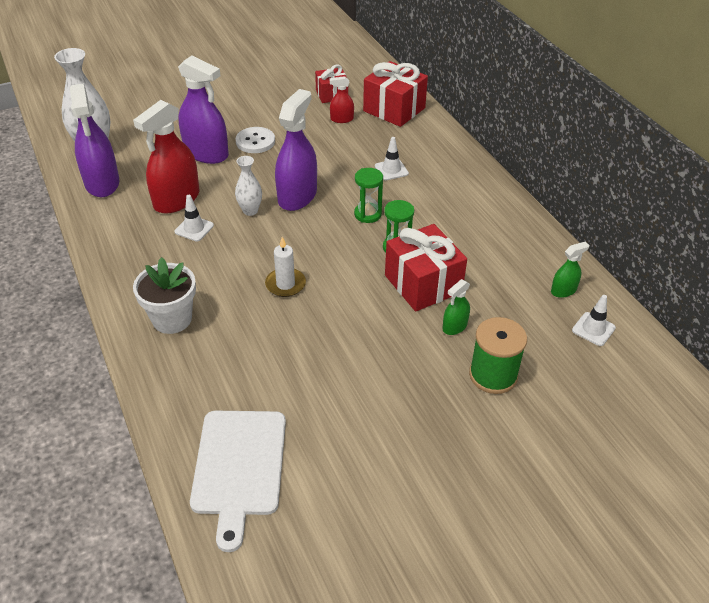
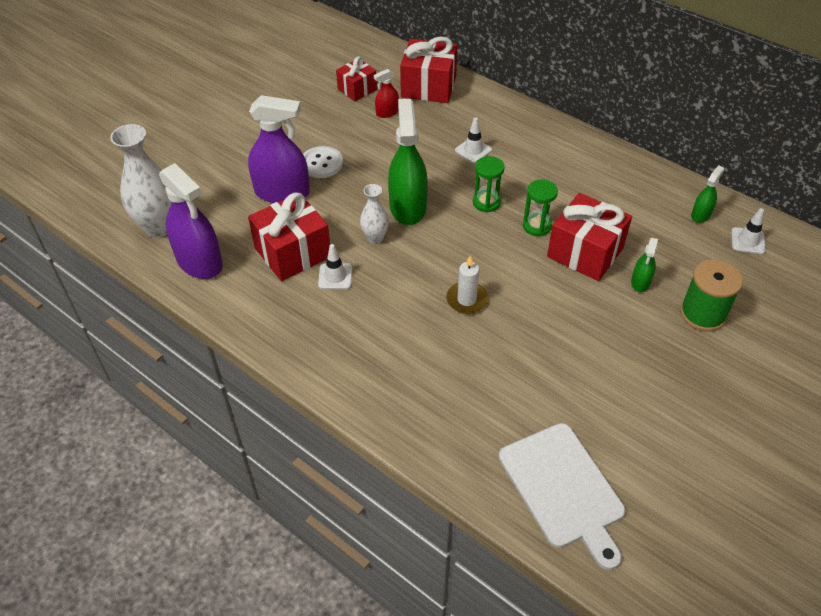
camera: 25 degrees left, 5 degrees up
red spray bottle [133,100,199,214] -> red gift [248,193,330,281]
white flower pot [133,257,196,334] -> none
purple spray bottle [275,89,317,211] -> green spray bottle [388,99,428,225]

